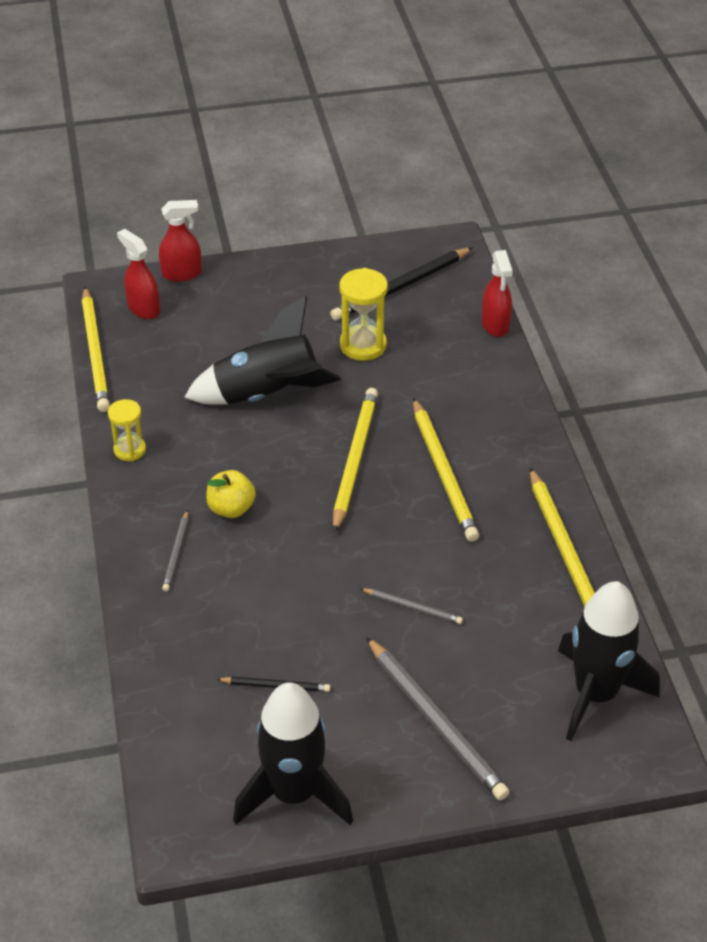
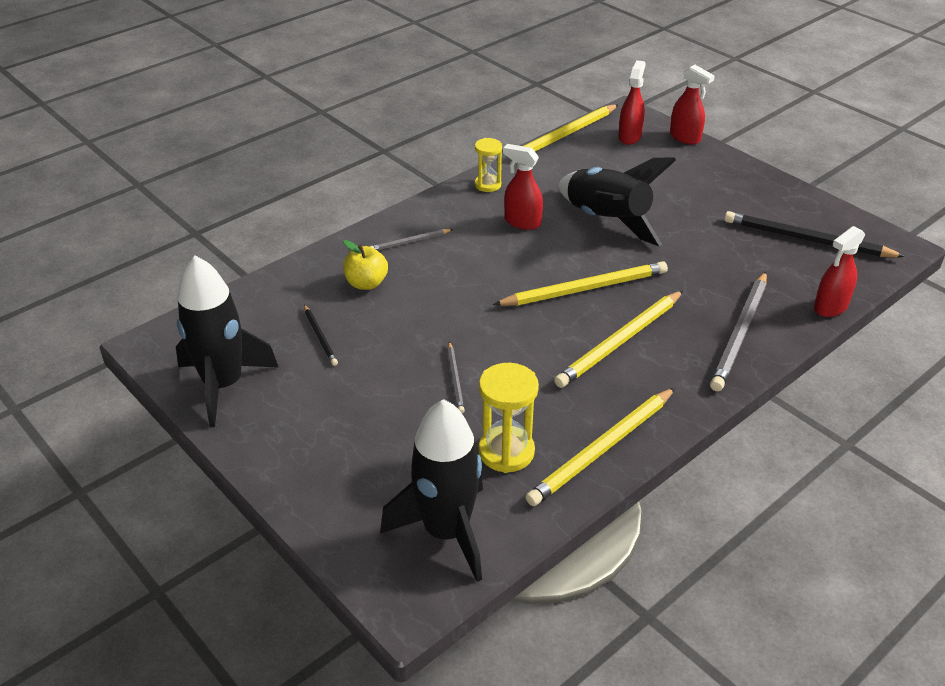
camera: 60 degrees right, 5 degrees down
yellow apple [206,470,256,518] -> yellow apple moved to [343,240,388,290]
yellow hourglass [339,268,388,361] -> yellow hourglass moved to [479,363,539,473]
grey pencil [366,637,509,800] -> grey pencil moved to [710,272,767,391]
none -> red spray bottle [503,144,543,230]

